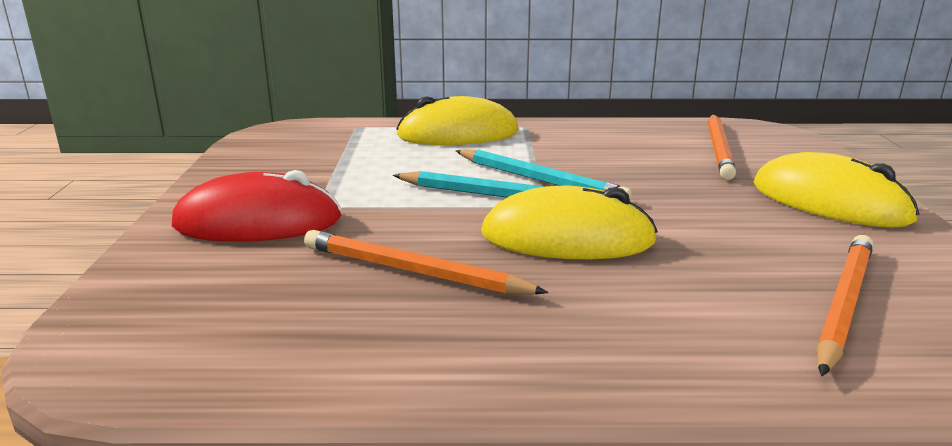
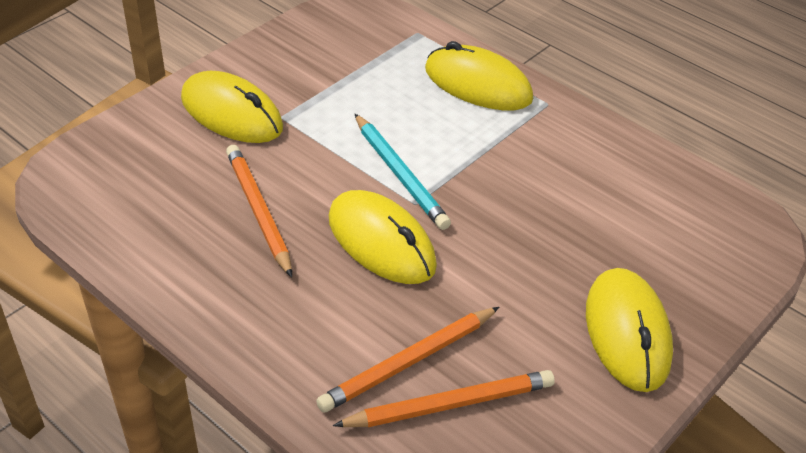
camera: 40 degrees right, 20 degrees up
red mouse [172,170,342,242] -> yellow mouse [181,71,283,143]
turquoise pencil [456,149,632,199] -> none
orange pencil [708,115,736,180] -> orange pencil moved to [316,307,499,413]

